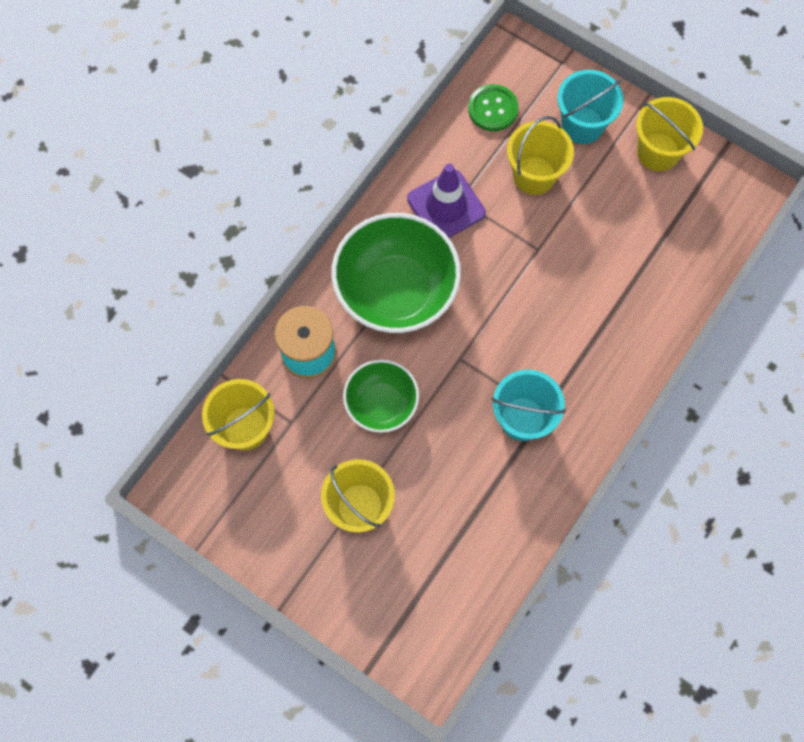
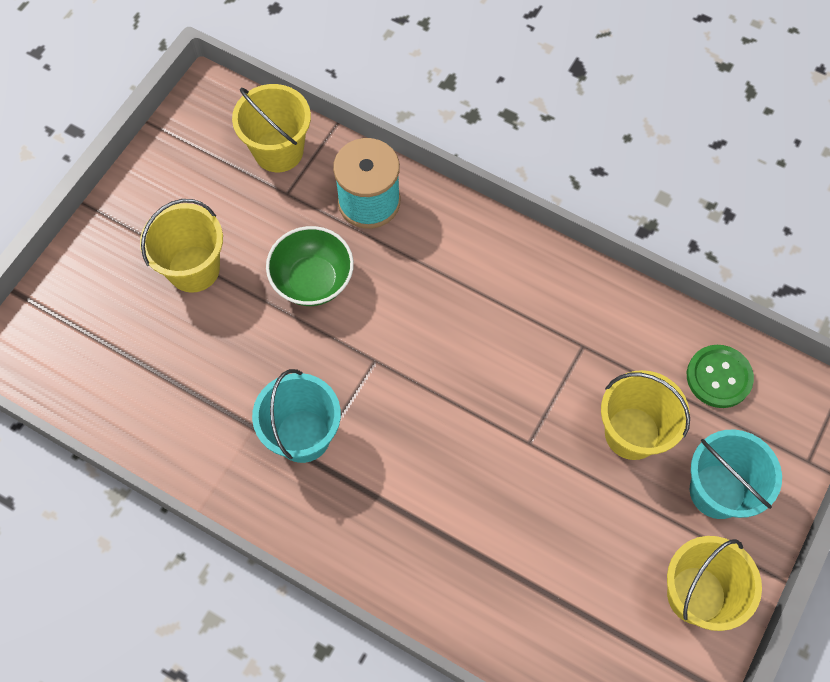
camera: 85 degrees right, 5 degrees down
green bowl [331,213,461,333] -> none
purple traffic cone [407,164,486,238] -> none

